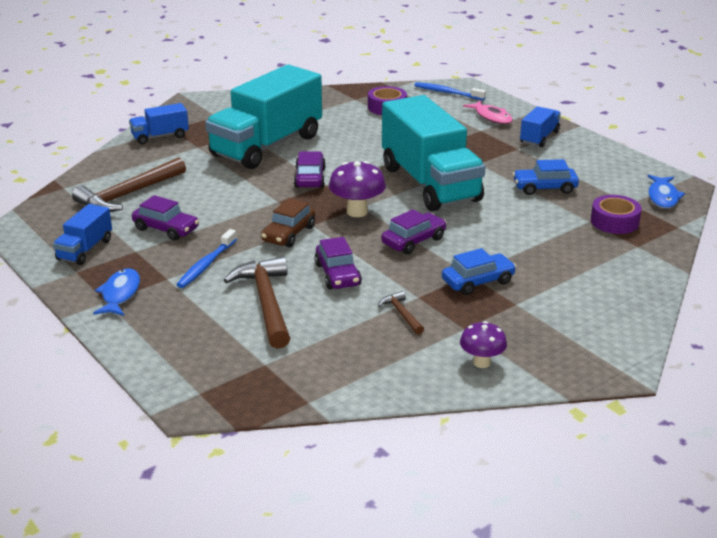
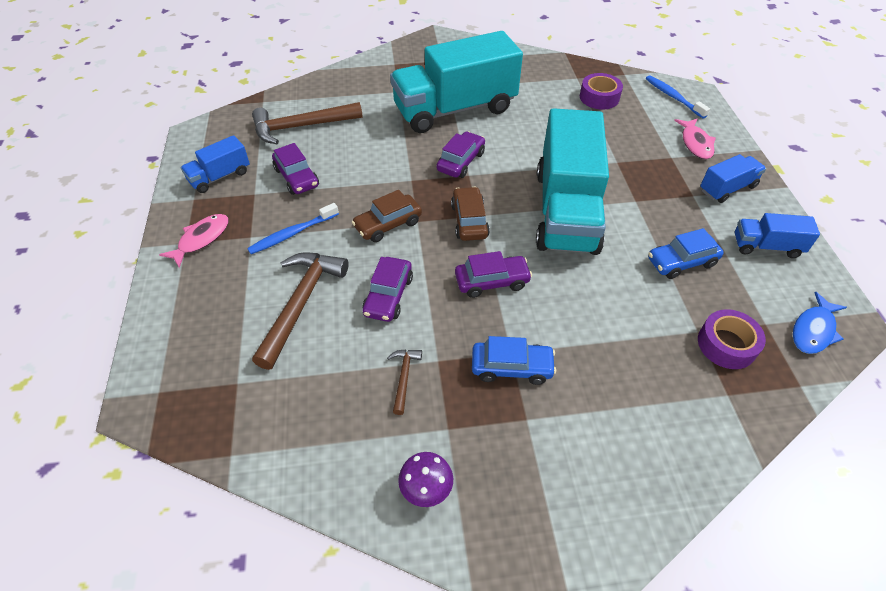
camera: 30 degrees right, 20 degrees up
blue fish [93,268,140,316] -> pink fish [159,214,229,268]
blue truck [129,103,189,144] -> blue truck moved to [735,213,820,258]
purple mushroom [329,161,386,217] -> brown car [451,187,490,241]
blue car [513,159,579,195] -> blue car turned 45 degrees counterclockwise [648,228,724,279]

